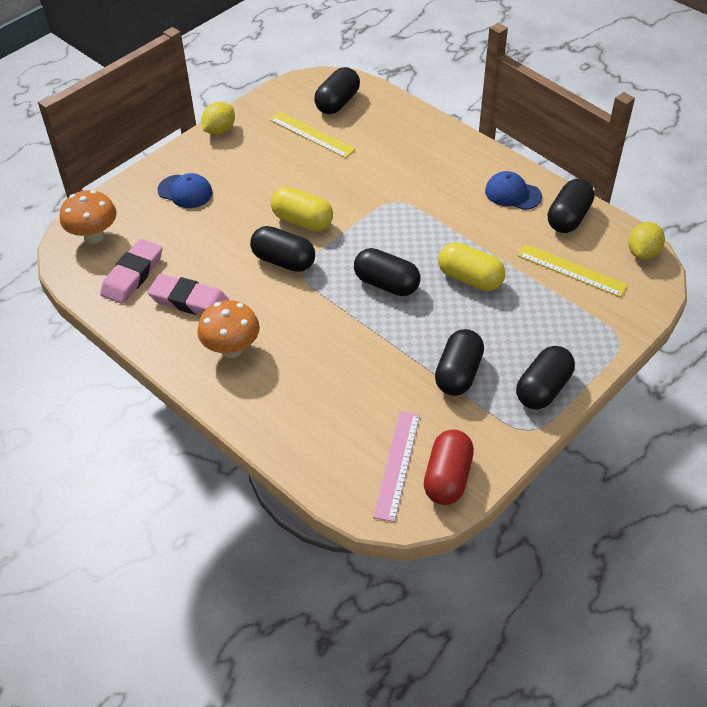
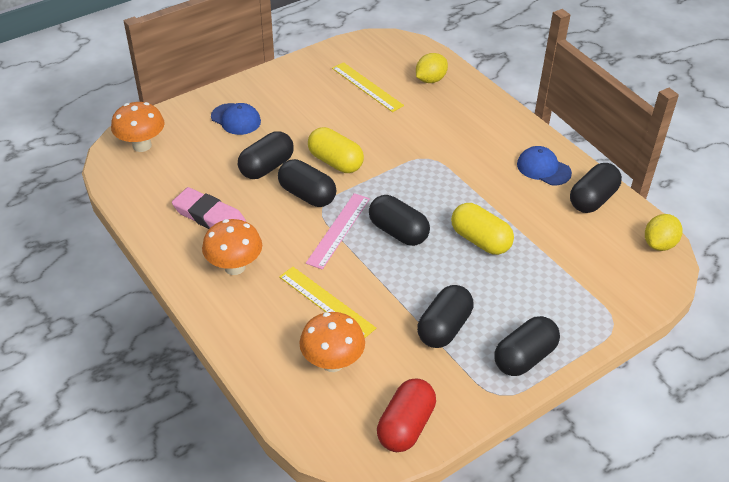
camera: 10 degrees right, 5 degrees down
pink eraser [100,239,162,304] -> none
yellow lemon [201,102,235,135] -> yellow lemon moved to [416,53,448,83]
black capsule [314,67,360,114] -> black capsule moved to [238,131,294,179]
pink ruler [373,411,420,522] -> pink ruler moved to [306,193,370,269]
yellow ruler [517,244,628,297] -> yellow ruler moved to [279,267,376,338]
none -> orange mushroom [299,312,365,372]

